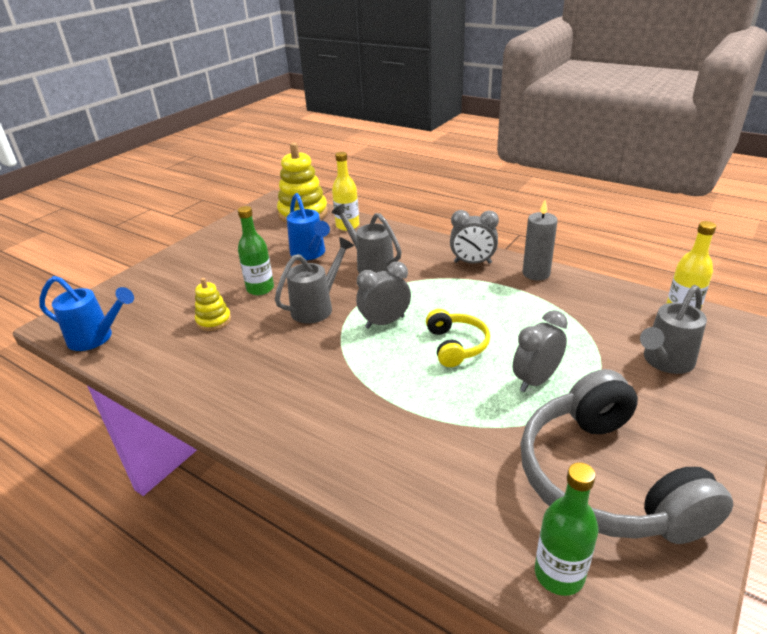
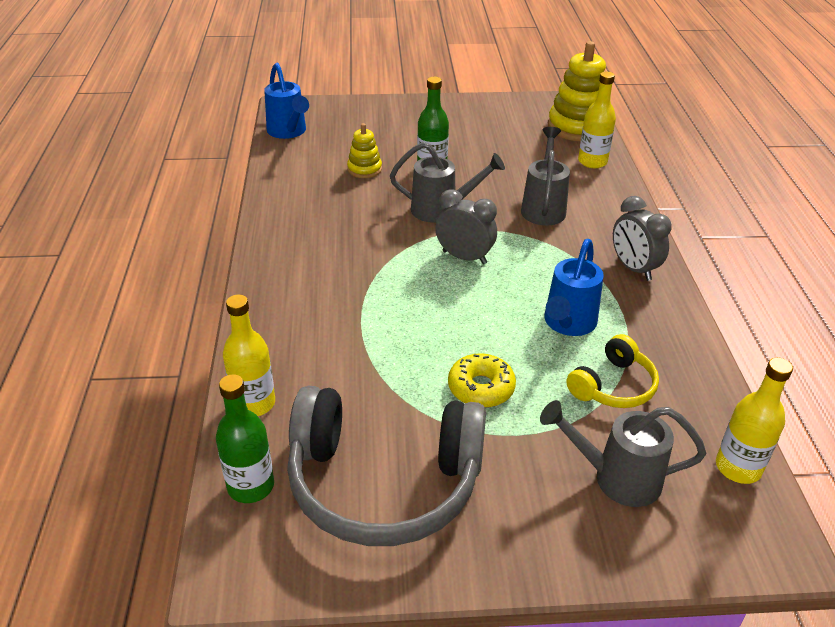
camera: 50 degrees right, 5 degrees up
blue watering can [287,193,330,260] -> blue watering can moved to [544,239,604,336]
yellow headphones [426,309,490,367] -> yellow headphones moved to [566,334,659,408]
grey clock [513,310,568,392] -> yellow donut [448,353,516,408]
grey headphones [520,369,733,544] -> grey headphones turned 120 degrees counterclockwise [287,385,486,546]
grey candle [523,200,558,280] -> none
none -> yellow bottle [223,294,275,416]

